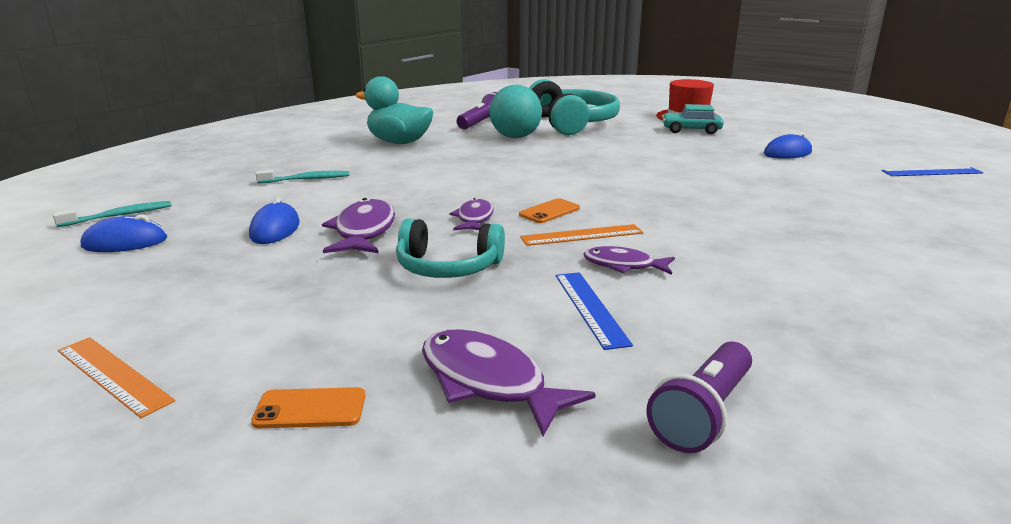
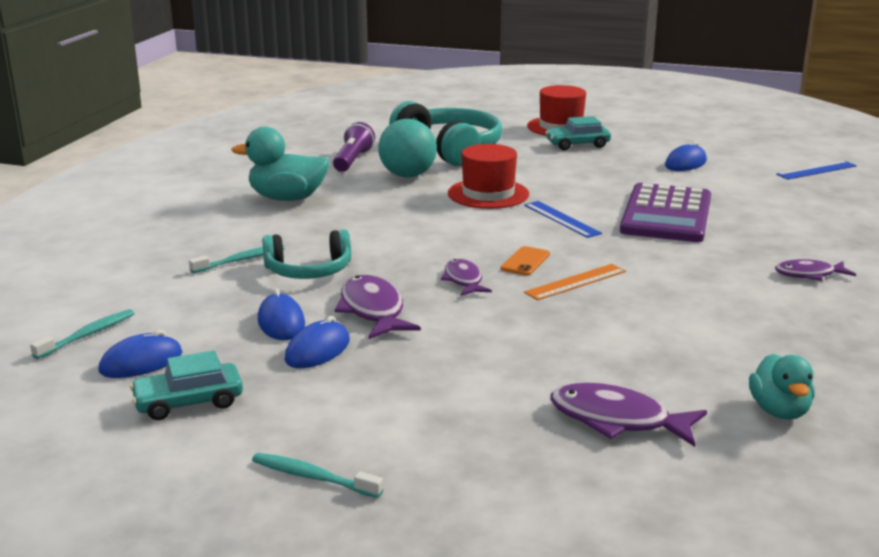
camera: 20 degrees left, 0 degrees up
orange ruler [58,337,175,418] -> turquoise toothbrush [252,453,383,498]
orange phone [251,387,365,428] -> none
turquoise headphones [396,218,505,278] -> turquoise headphones moved to [262,229,351,279]
blue ruler [556,272,633,350] -> blue ruler moved to [524,201,602,238]
purple fish [583,246,675,275] -> purple fish moved to [775,259,856,281]
purple flashlight [646,342,752,453] -> turquoise duck [749,354,815,420]
none -> turquoise car [130,350,243,420]
none -> blue mouse [285,316,350,368]
none -> red hat [448,144,529,209]
none -> purple calculator [620,183,711,242]

